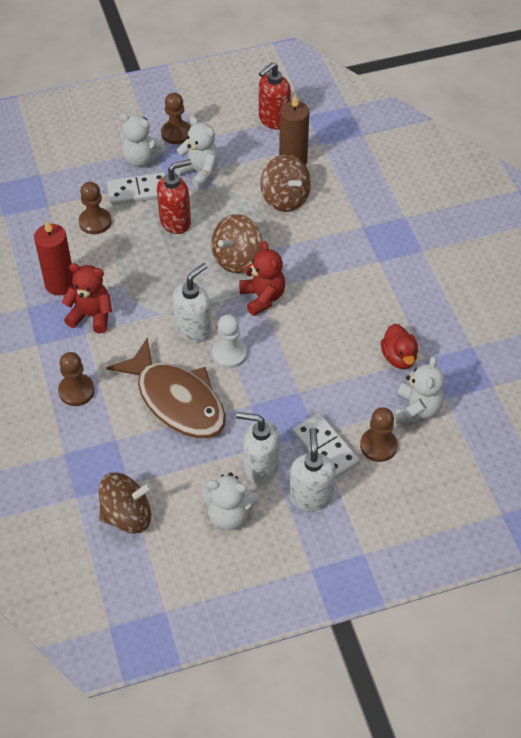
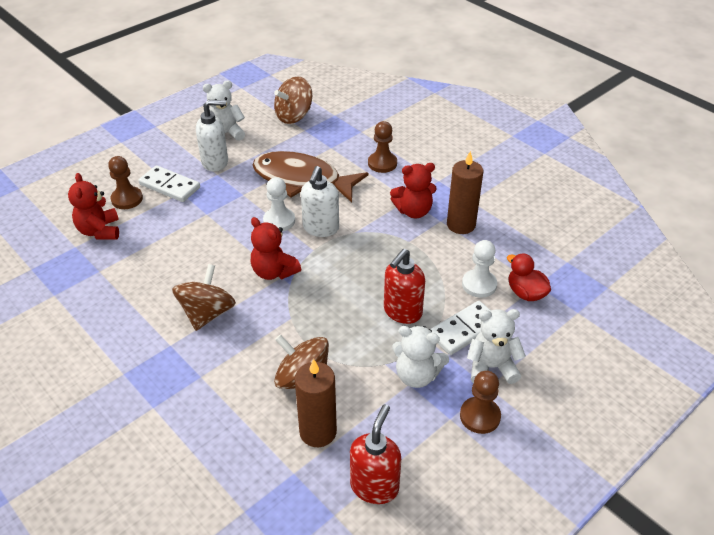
camera: 155 degrees right, 10 degrees down
red candle [34,219,74,295] -> brown candle [447,151,483,234]
brown pawn [79,182,111,234] -> white pawn [462,240,497,298]
brown spinning top [211,214,262,273] -> brown spinning top moved to [172,264,236,331]
white soap dispenser [289,428,336,511] -> none
red duck [381,324,418,369] -> red duck moved to [507,254,551,301]
white teddy bear [394,356,444,423] -> red teddy bear [68,173,119,240]

